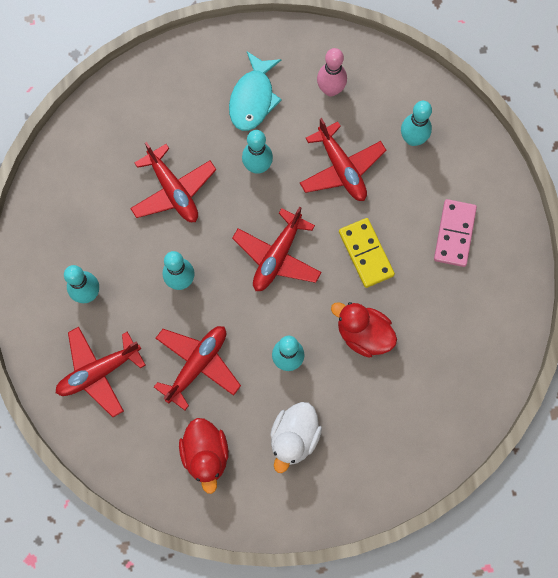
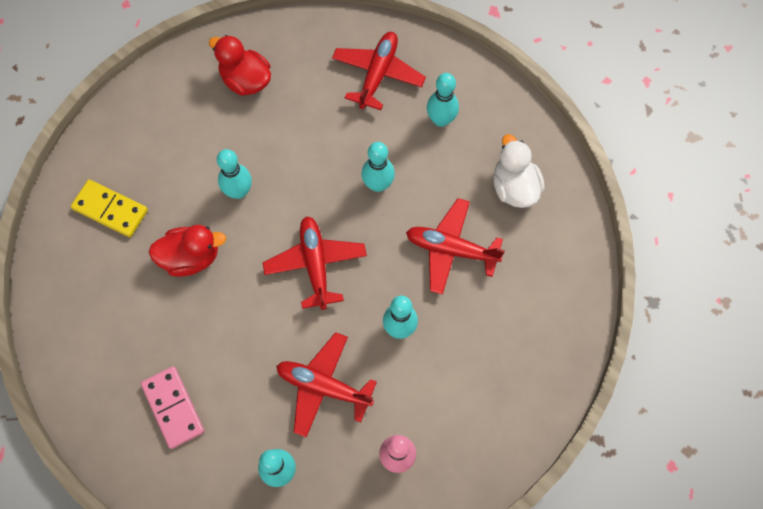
camera: 140 degrees right, 5 degrees down
red plane [154,326,241,410] -> none
turquoise fish [229,52,282,131] -> none
white duck [270,402,322,473] -> white duck moved to [493,134,545,208]
yellow domino [339,218,395,288] -> yellow domino moved to [71,180,148,237]

